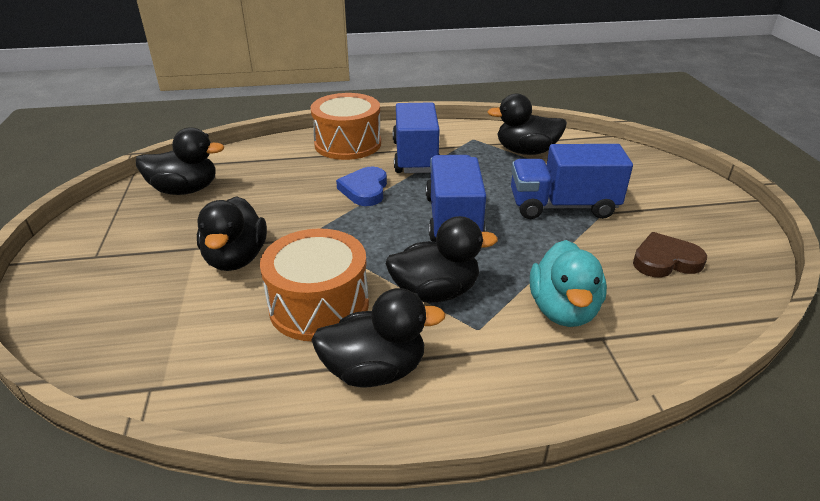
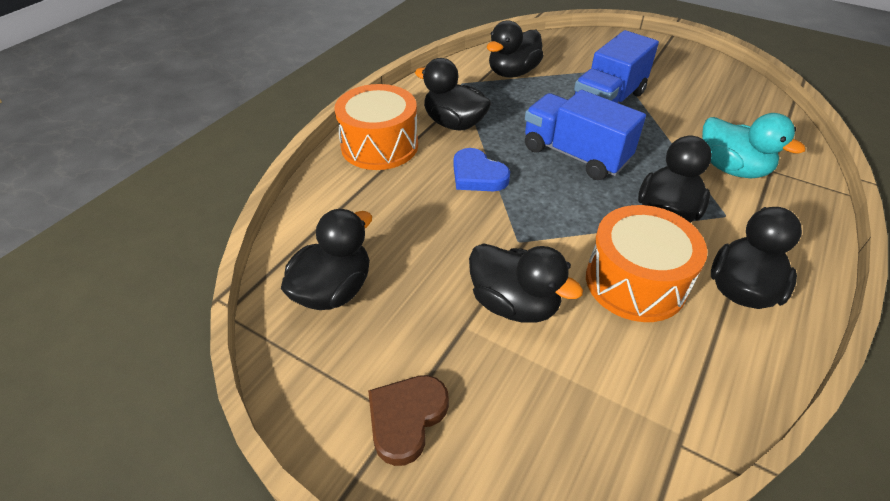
camera: 50 degrees left, 10 degrees up
blue truck [393,102,440,173] -> black duck [415,58,491,130]
brown heart [633,232,707,278] -> brown heart moved to [368,375,449,466]

